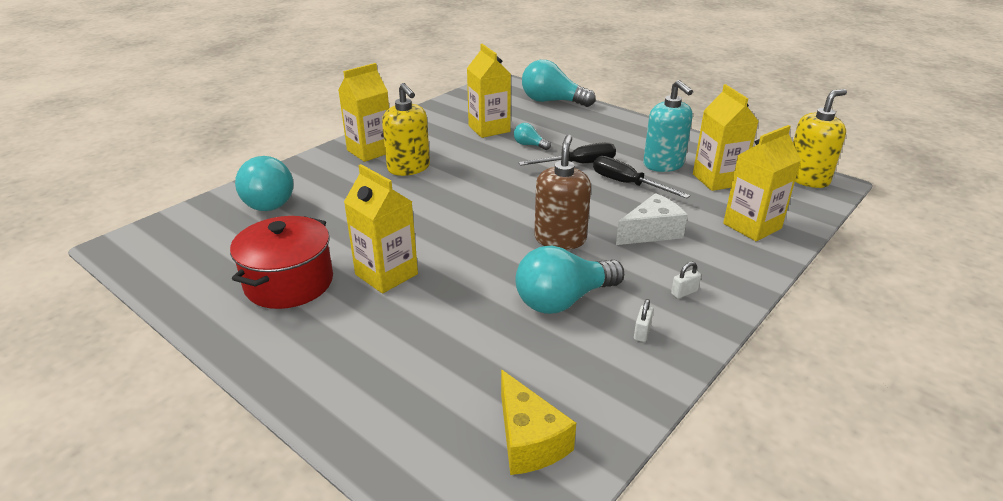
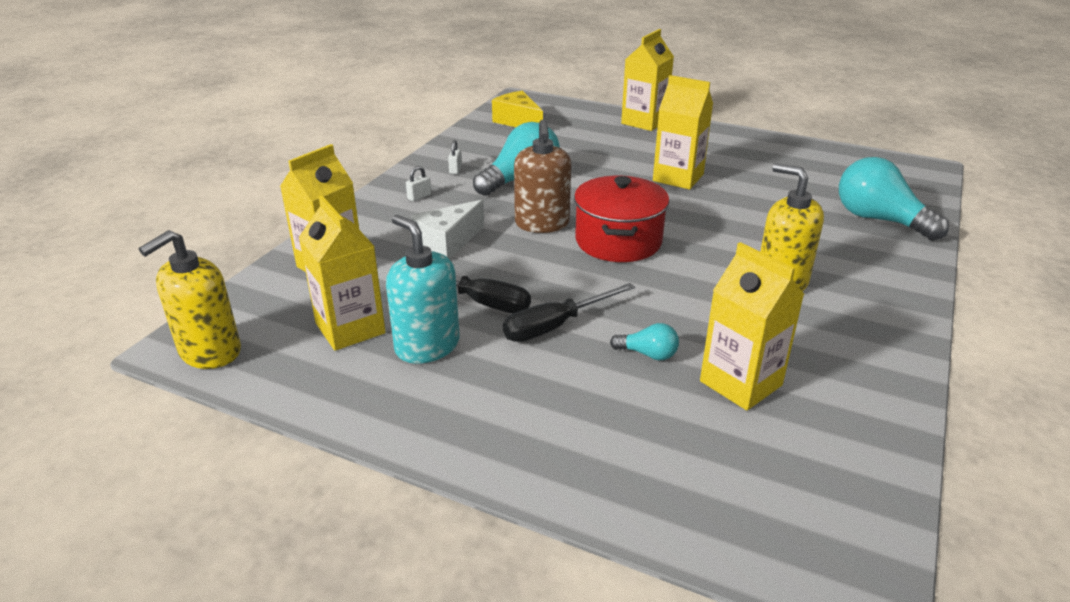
camera: 165 degrees right, 0 degrees up
red pot [230,216,333,309] -> red pot moved to [574,176,669,262]
yellow carton [338,63,389,162] -> yellow carton moved to [621,29,674,131]
turquoise light bulb [522,60,596,107] -> none

